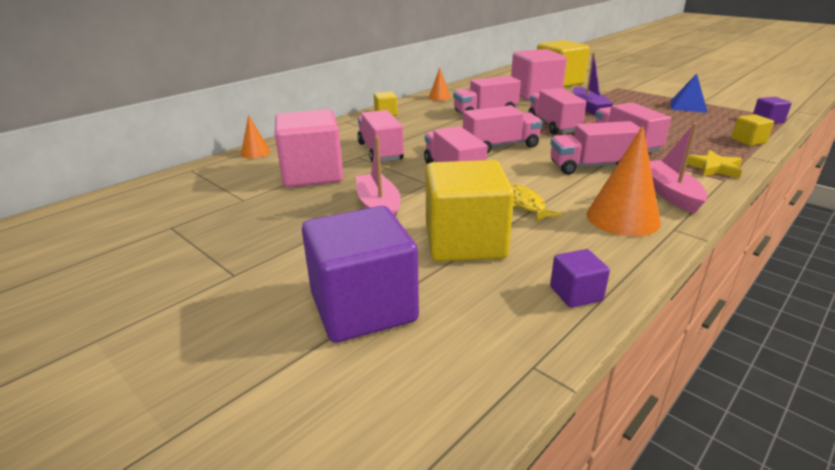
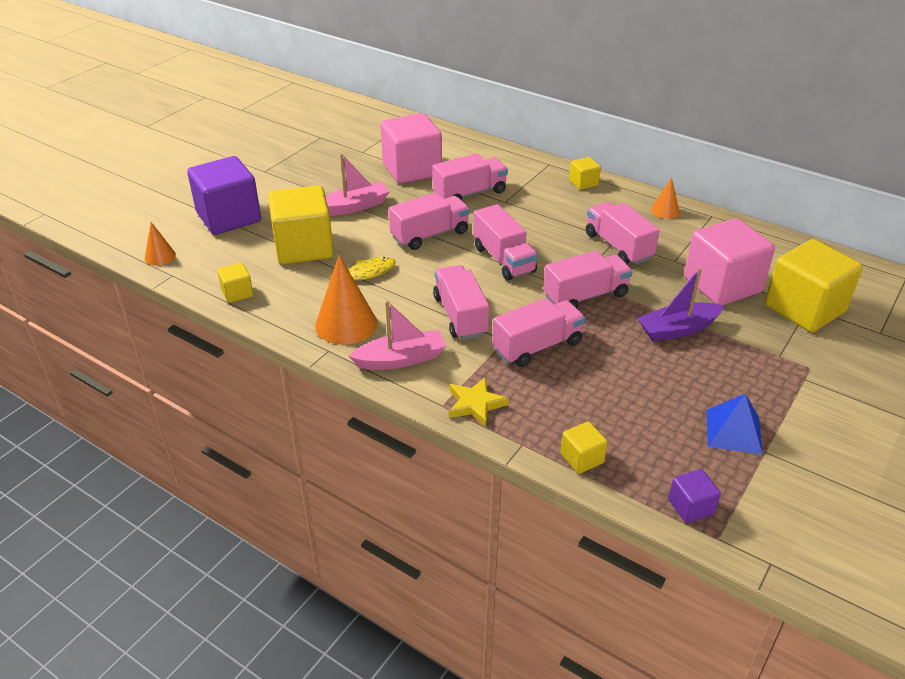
camera: 80 degrees right, 10 degrees up
orange cone [241,115,270,158] -> orange cone moved to [145,222,176,266]
purple cube [550,249,610,308] -> yellow cube [217,263,253,303]

